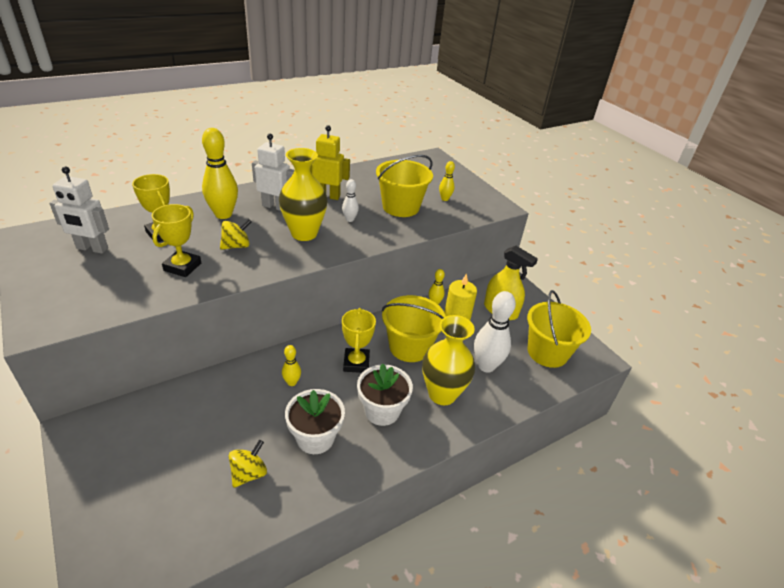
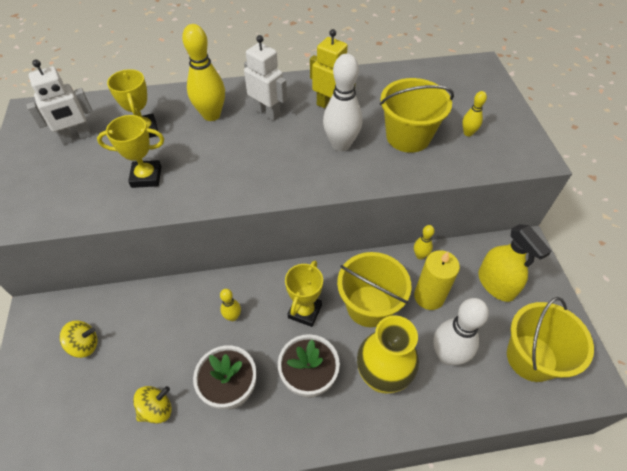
camera: 25 degrees right, 15 degrees up
white robot [49,167,109,254] -> white robot turned 60 degrees counterclockwise [26,60,93,145]
yellow trophy [152,204,201,277] -> yellow trophy turned 45 degrees clockwise [97,115,164,188]
yellow spinning top [220,219,252,250] -> yellow spinning top moved to [60,320,97,358]
yellow vase [279,148,328,241] -> none
white bowling pin [342,179,359,222] -> white bowling pin [323,54,362,152], size x1.98

